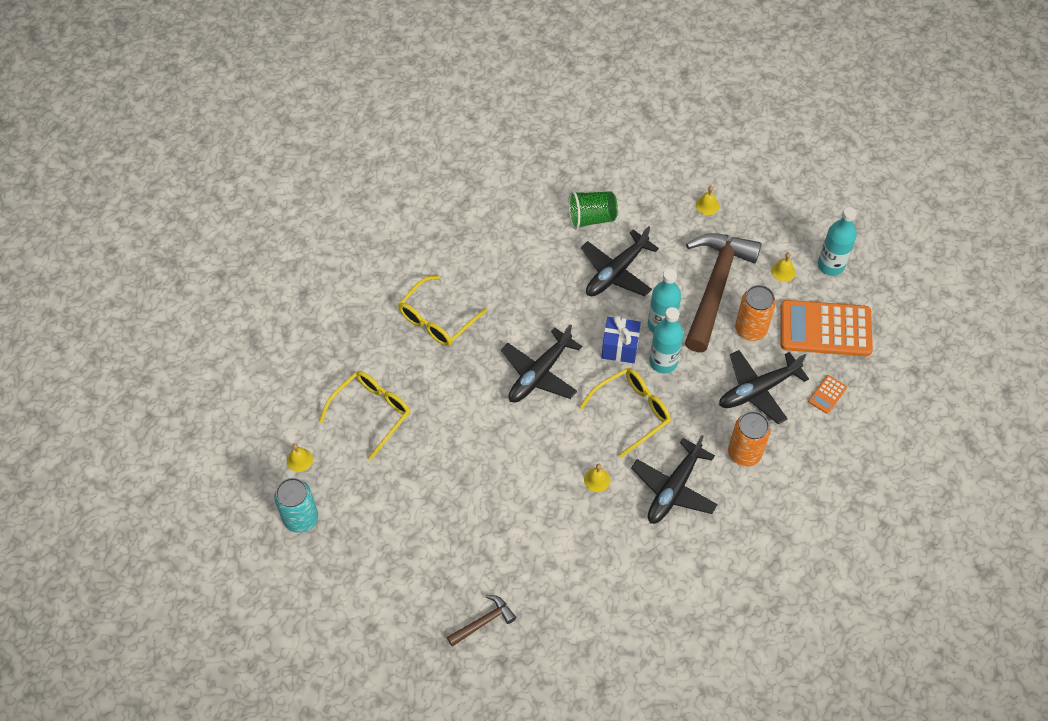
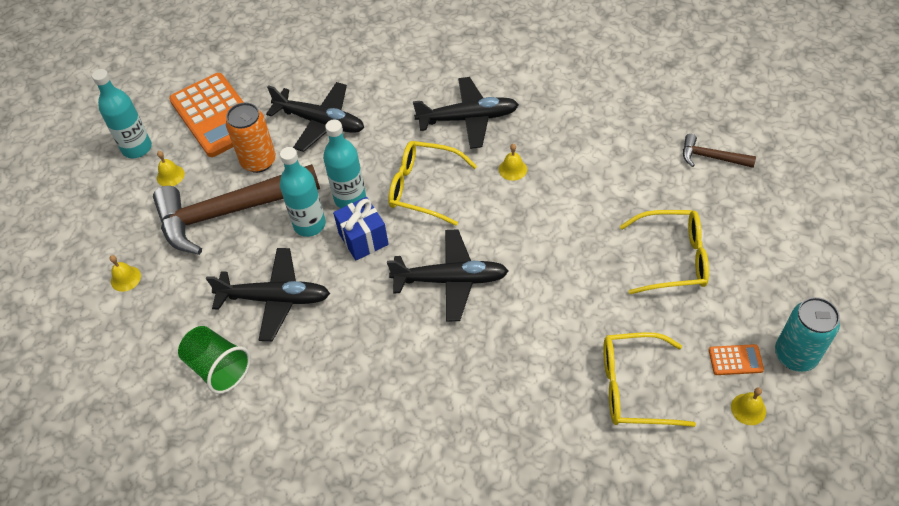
camera: 125 degrees left, 5 degrees down
yellow glasses [398,275,488,346] -> yellow glasses moved to [620,210,709,294]
orange can [728,411,771,467] -> none
orange calculator [808,375,847,414] -> orange calculator moved to [709,344,764,375]

